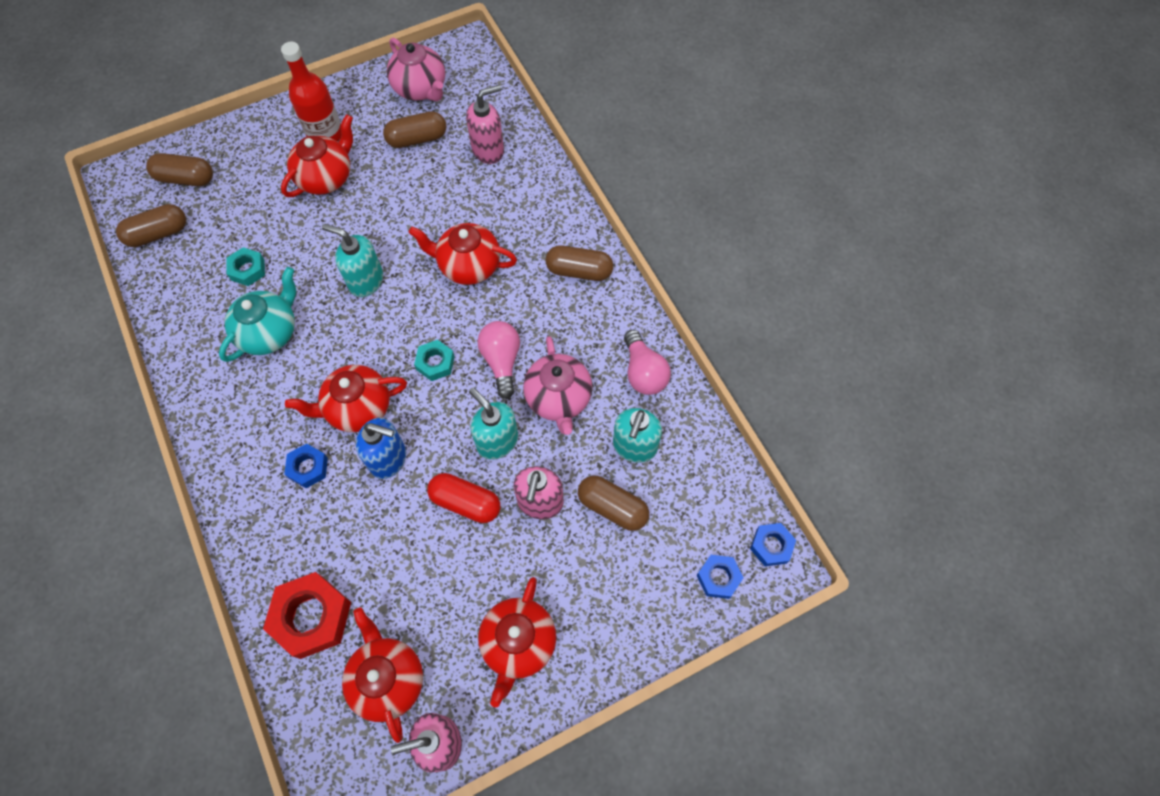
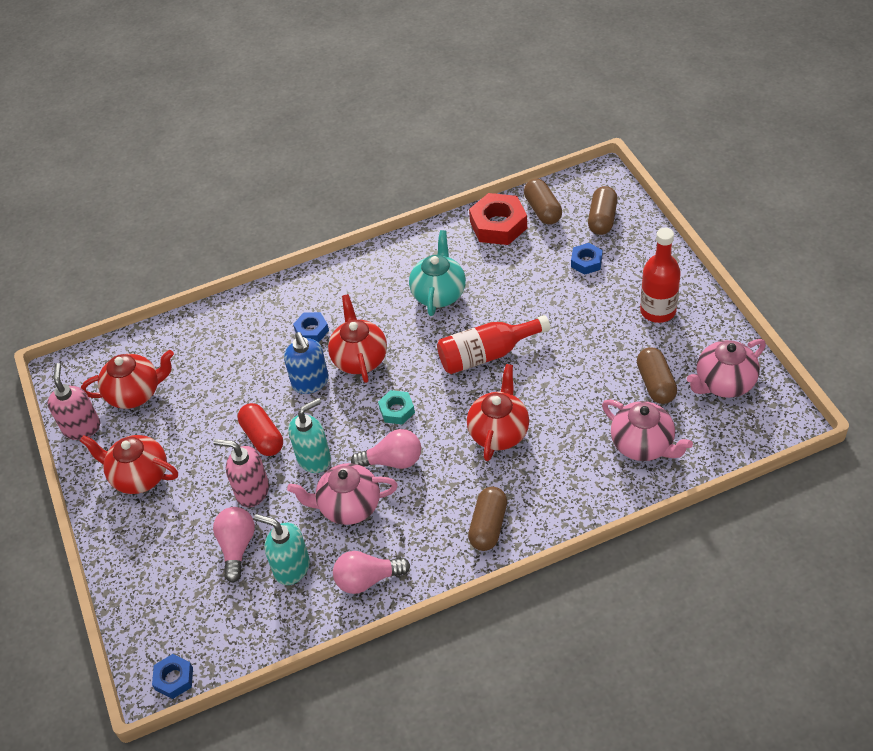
camera: 100 degrees right, 15 degrees down
turquoise teapot [219,267,296,362] -> turquoise teapot turned 120 degrees counterclockwise [409,230,466,316]
turquoise nut [226,247,265,286] -> none
red nut [263,572,351,659] -> red nut moved to [469,193,527,245]
red teapot [281,114,353,197] -> none
turquoise soap dispenser [322,224,383,297] -> red bottle [437,315,550,374]
blue soap dispenser [356,418,406,479] -> blue soap dispenser turned 45 degrees counterclockwise [284,332,329,394]
red capsule [427,473,500,523] -> red capsule turned 60 degrees counterclockwise [238,403,283,456]
pink soap dispenser [466,85,504,164] -> pink teapot [602,399,693,461]
brown capsule [578,476,649,531] -> pink light bulb [213,507,255,583]
blue nut [697,555,743,599] -> blue nut moved to [571,243,603,275]

